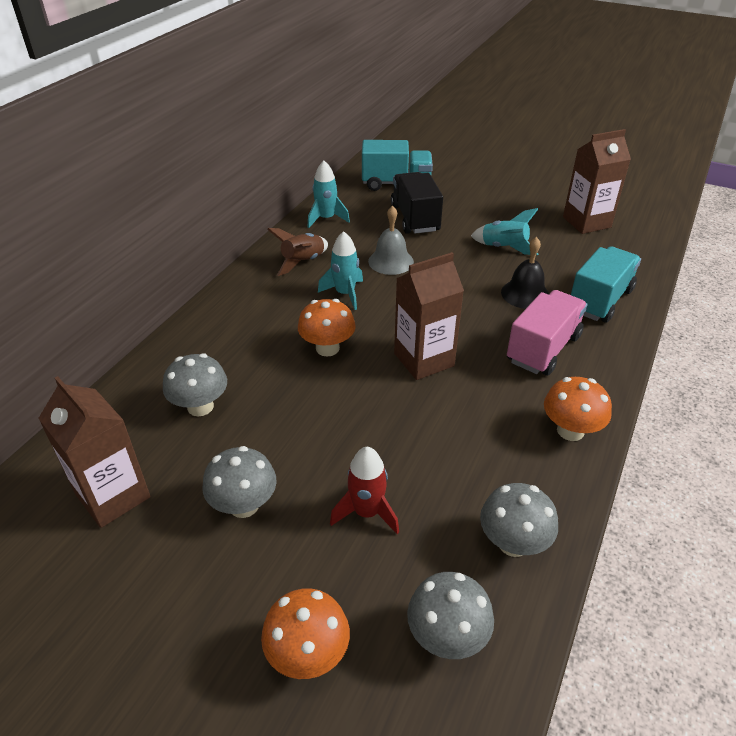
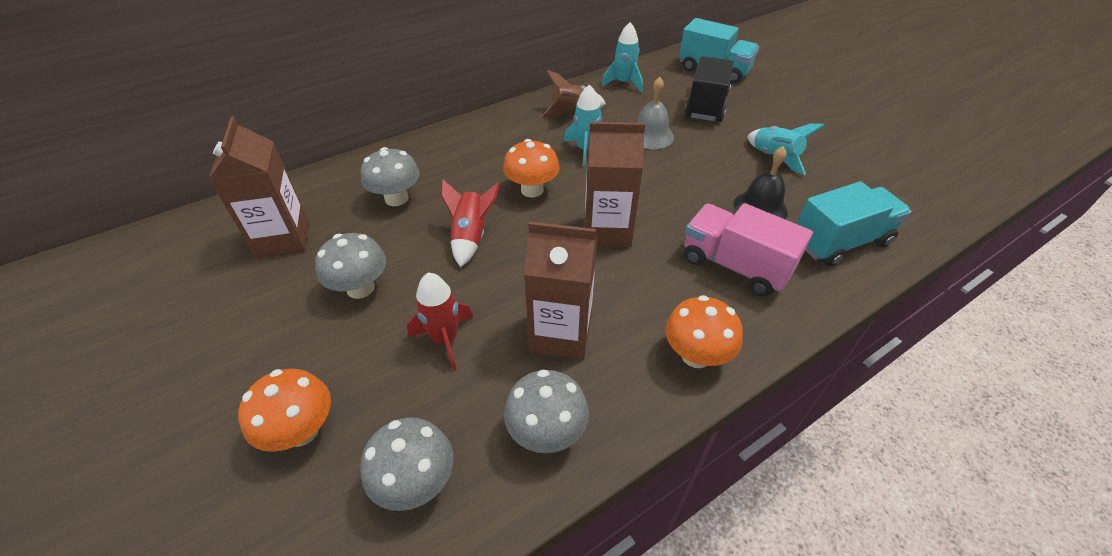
camera: 30 degrees right, 5 degrees up
pink truck [507,290,588,376] -> pink truck turned 120 degrees counterclockwise [684,203,813,296]
brown carton [563,129,631,234] -> brown carton moved to [524,221,597,360]
none -> red rocket [441,179,500,267]

